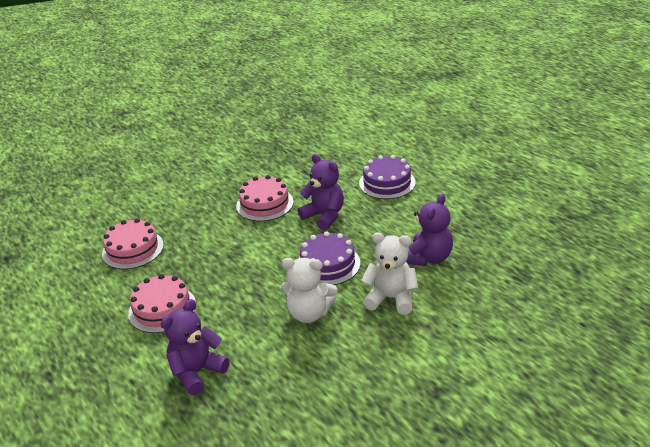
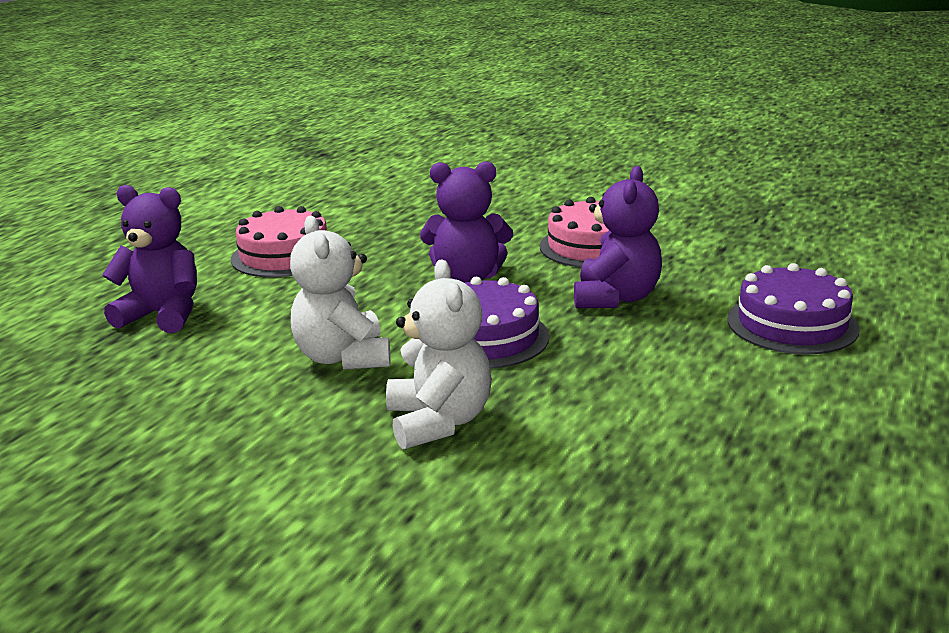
camera: 60 degrees right, 10 degrees down
pink cake [102,218,164,269] -> none
purple teddy bear [406,194,453,266] -> purple teddy bear moved to [420,161,513,283]

